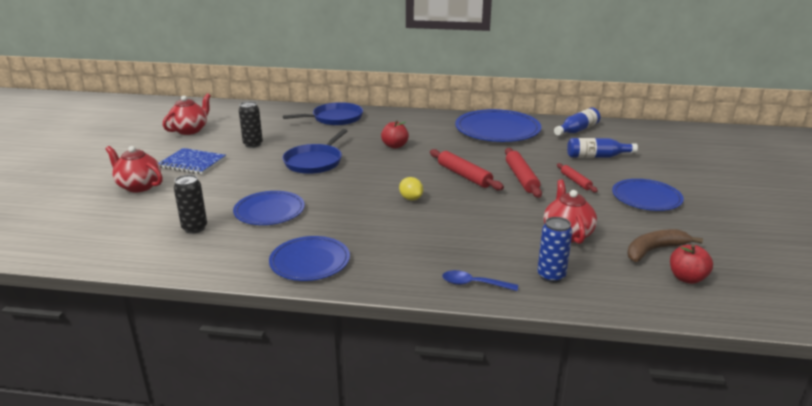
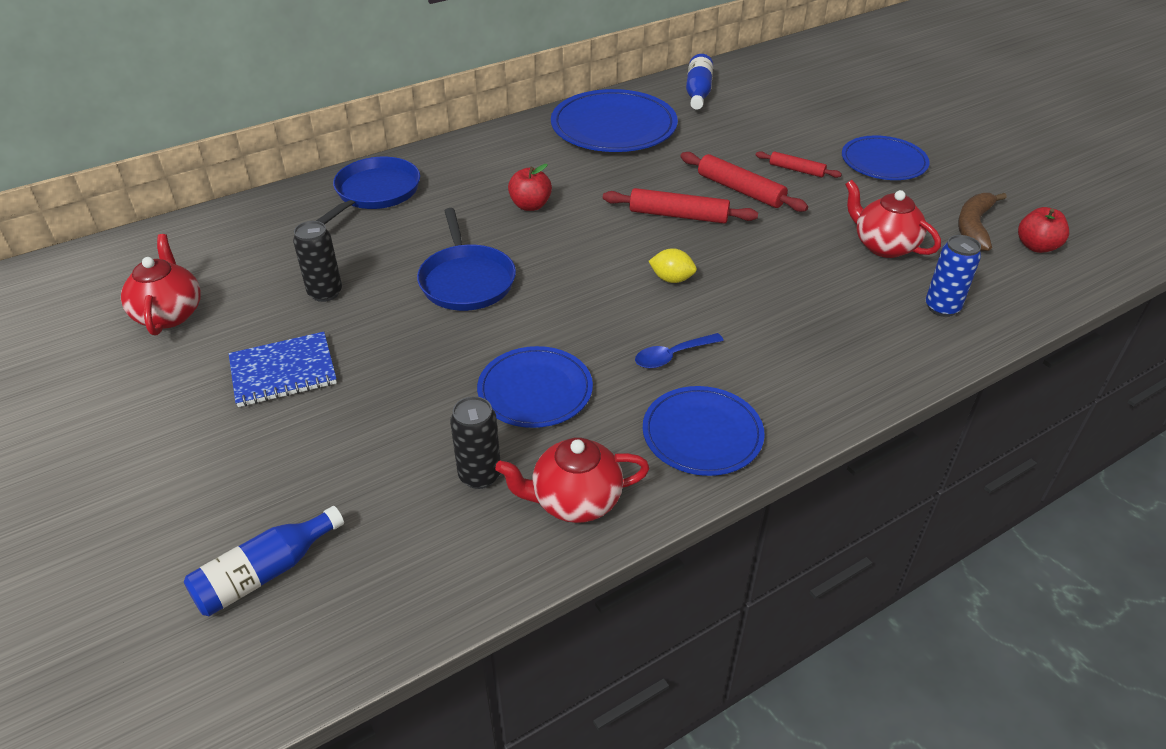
camera: 40 degrees left, 15 degrees up
red teapot [105,146,163,192] -> red teapot moved to [495,438,650,523]
blue spoon [442,270,518,291] -> blue spoon moved to [635,333,724,369]
blue bottle [567,138,638,158] -> blue bottle moved to [184,506,344,616]

